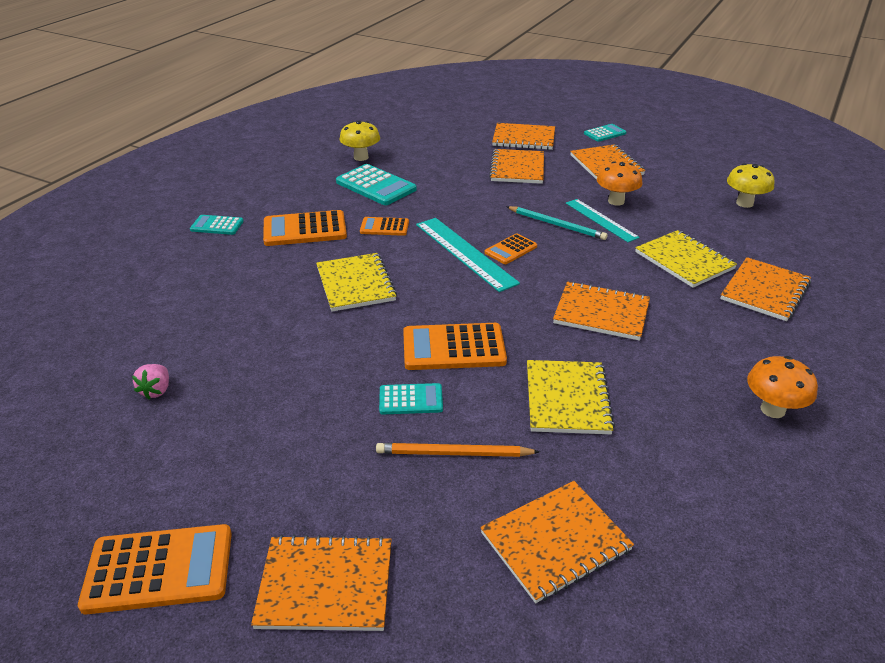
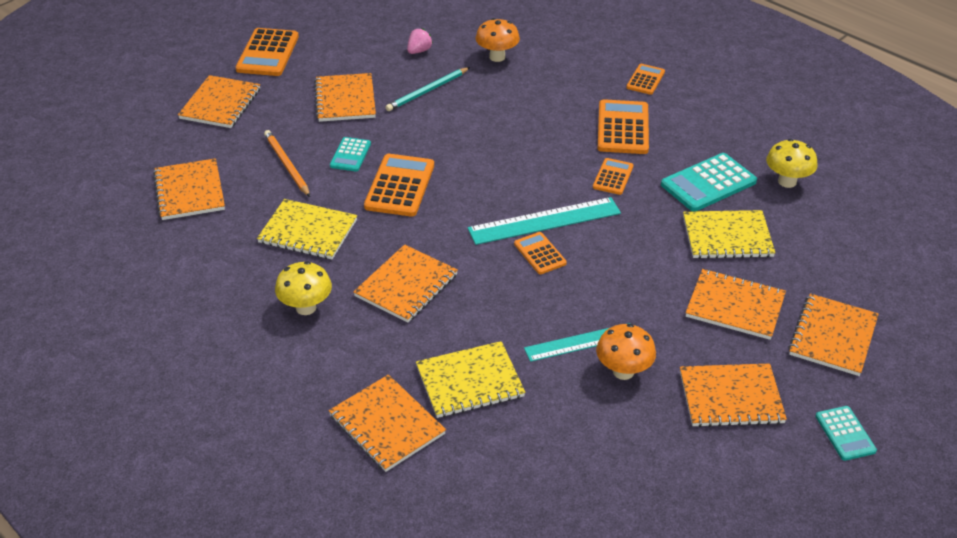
camera: 105 degrees right, 5 degrees up
pink strawberry [132,364,169,399] -> pink strawberry turned 105 degrees clockwise [407,28,433,54]
turquoise calculator [190,215,244,235] -> orange calculator [626,64,665,95]
yellow notebook [316,253,397,311] -> yellow notebook moved to [683,210,775,259]
orange pencil [376,443,540,457] -> orange pencil turned 45 degrees counterclockwise [264,130,310,197]
turquoise pencil [506,206,608,240] -> turquoise pencil moved to [385,67,470,111]
yellow mushroom [727,163,774,208] -> yellow mushroom moved to [275,261,332,315]
orange mushroom [747,356,818,418] -> orange mushroom moved to [475,18,520,62]
none -> orange notebook [314,73,376,122]

